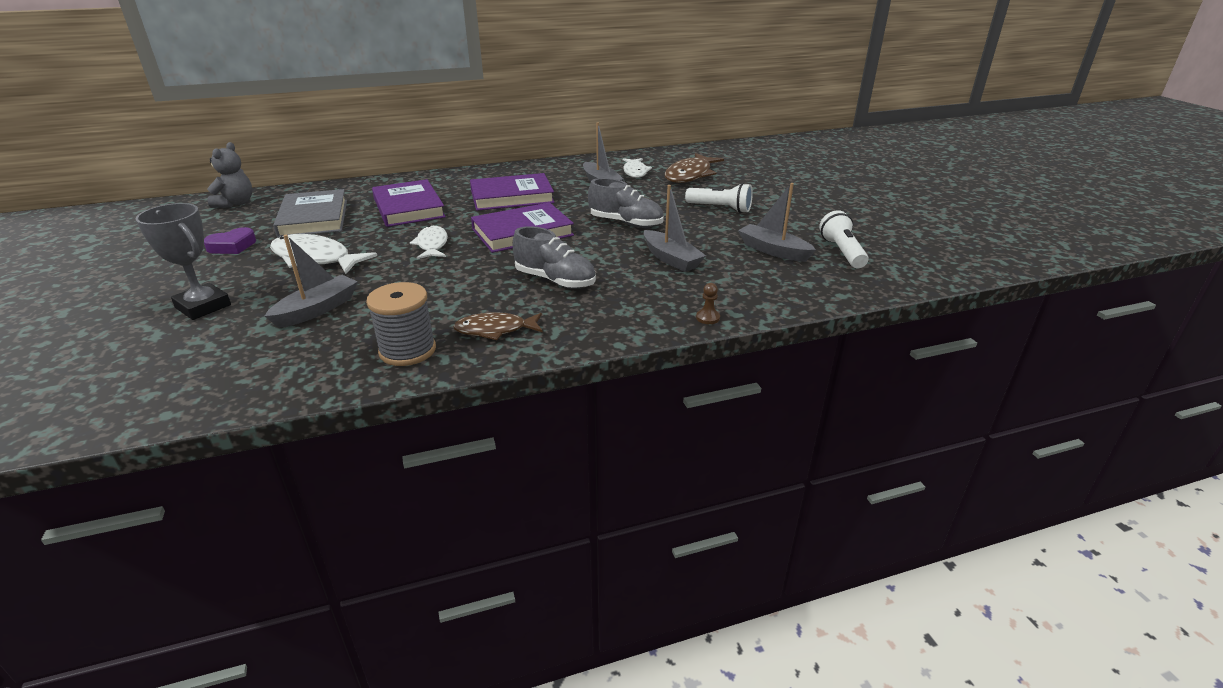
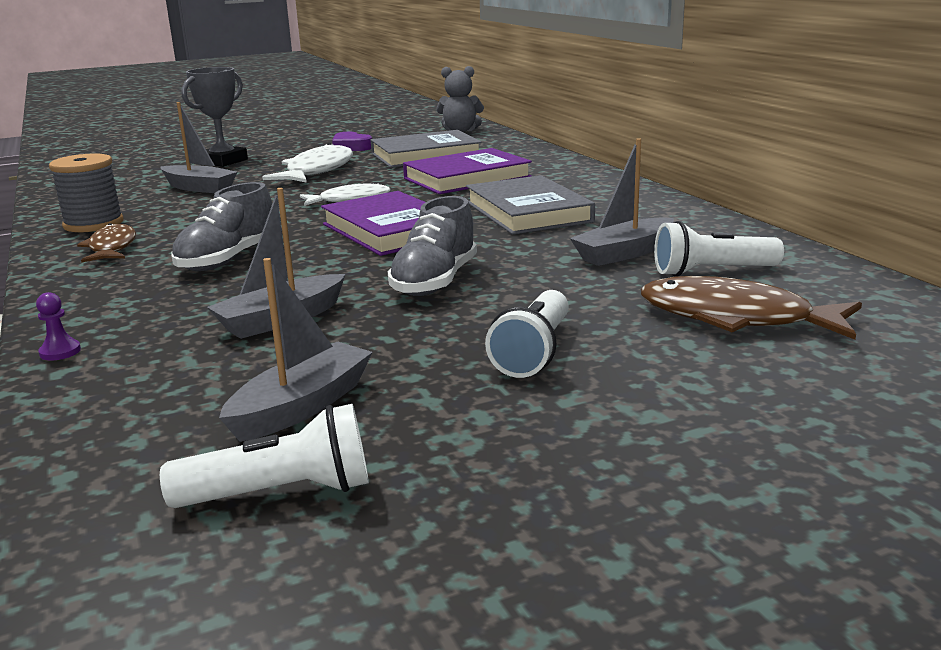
camera: 85 degrees right, 10 degrees down
purple book [470,173,554,211] -> grey book [466,175,595,235]
white fish [623,158,652,178] -> white flashlight [654,221,784,277]
brown pawn [696,283,720,324] -> purple pawn [36,292,81,361]

